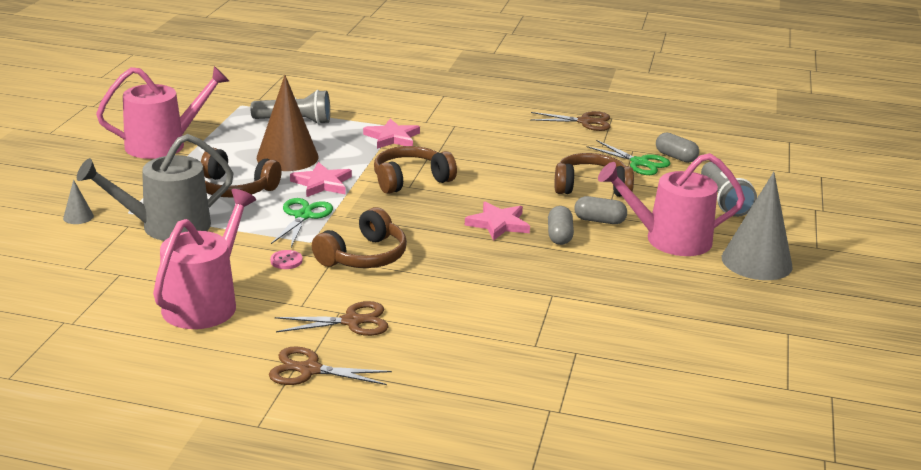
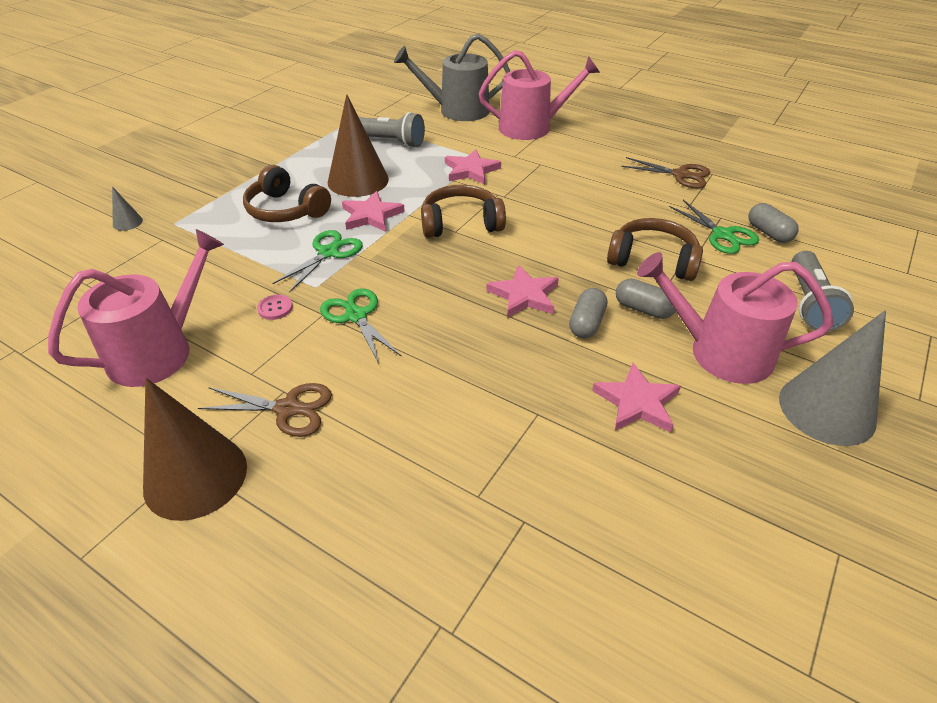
camera: 20 degrees right, 15 degrees up
grey watering can [77,134,234,241] -> grey watering can moved to [394,33,510,121]
pink watering can [96,66,229,159] -> pink watering can moved to [479,50,600,140]
brown scissors [269,346,392,385] -> brown cone [143,378,247,521]
brown headphones [312,207,407,268] -> green scissors [320,288,402,363]
none -> pink star [592,363,681,432]

